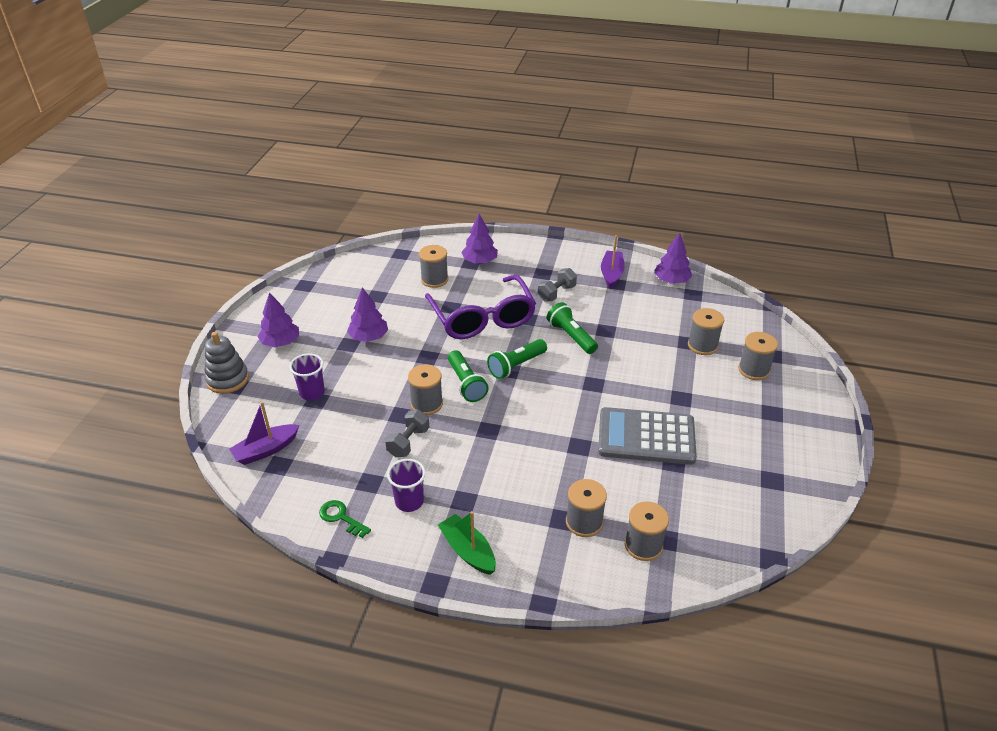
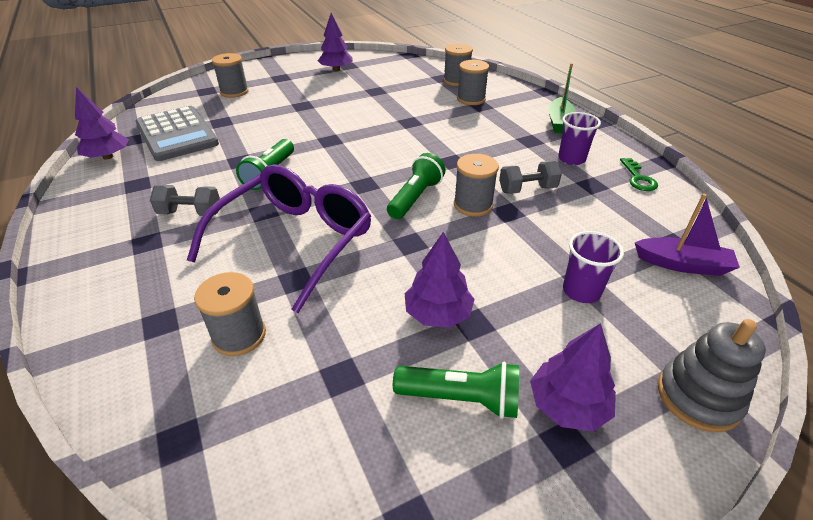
camera: 130 degrees left, 0 degrees up
purple tree [461,214,498,264] -> purple tree moved to [318,13,353,71]
green flashlight [487,339,547,379] -> green flashlight moved to [393,362,519,419]
grey calculator [598,407,697,465] -> grey calculator moved to [135,106,219,161]
purple boat [601,235,625,289] -> none
grey spool [688,308,724,355] -> none

